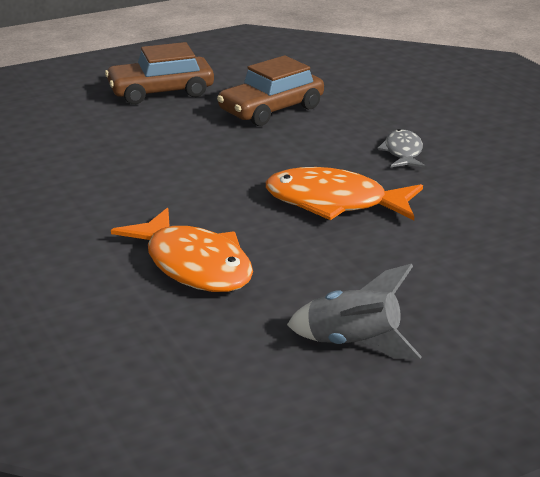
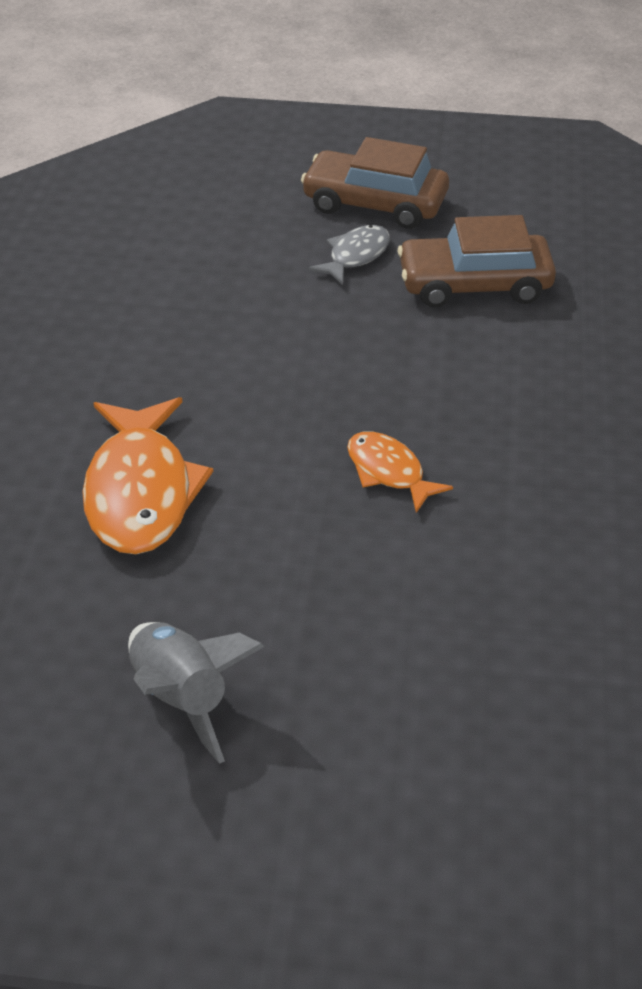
camera: 35 degrees right, 15 degrees up
orange fish [266,167,423,220] -> orange fish [347,431,453,513], size x0.55
grey fish [377,129,425,168] -> grey fish moved to [308,225,390,285]

